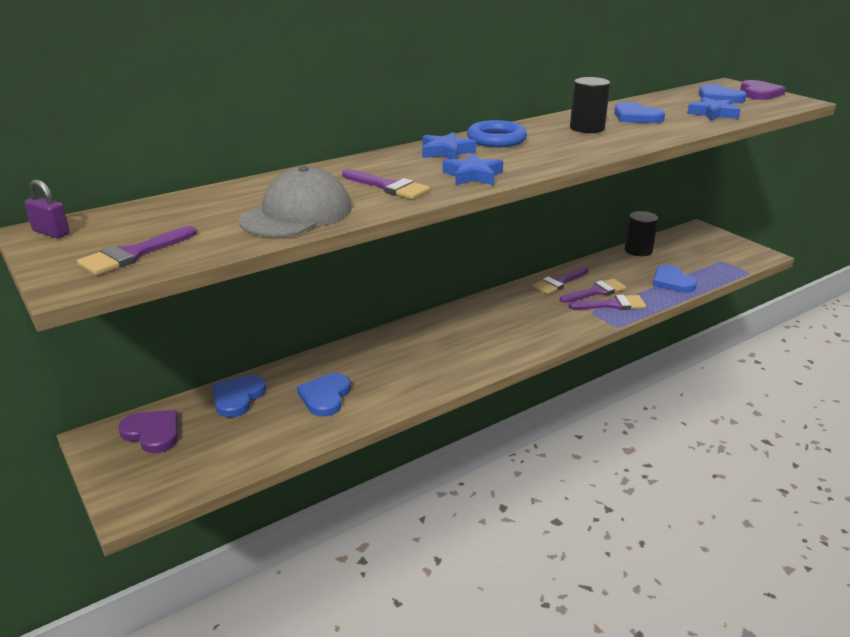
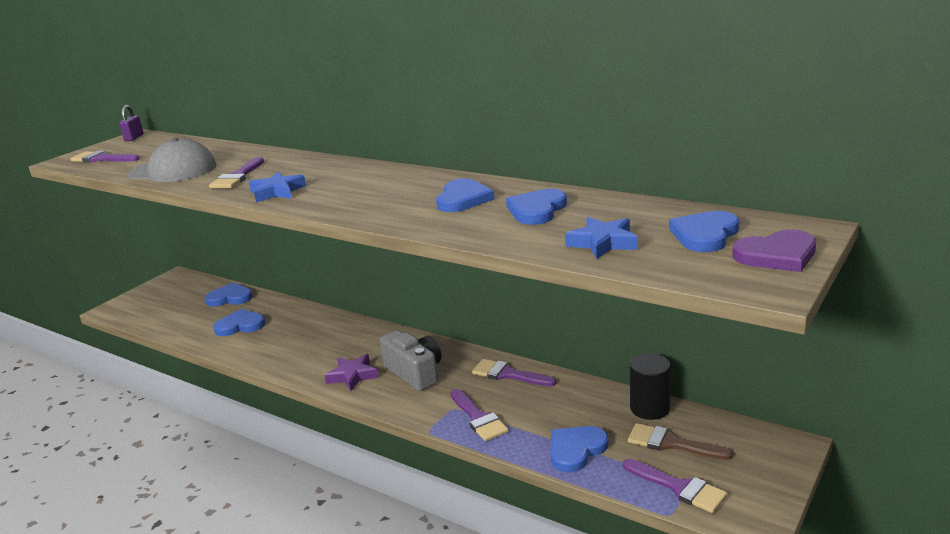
camera: 70 degrees right, 5 degrees down
purple heart [118,410,178,453] -> none
blue star [422,132,476,159] -> none
blue ring [467,120,527,147] -> none
purple brush [560,278,627,303] -> purple brush moved to [623,459,727,513]
black cylinder [570,77,610,133] -> blue heart [436,179,494,212]
none -> purple star [324,354,378,391]
none -> grey camera [380,330,441,391]
none -> brown brush [628,423,733,460]

